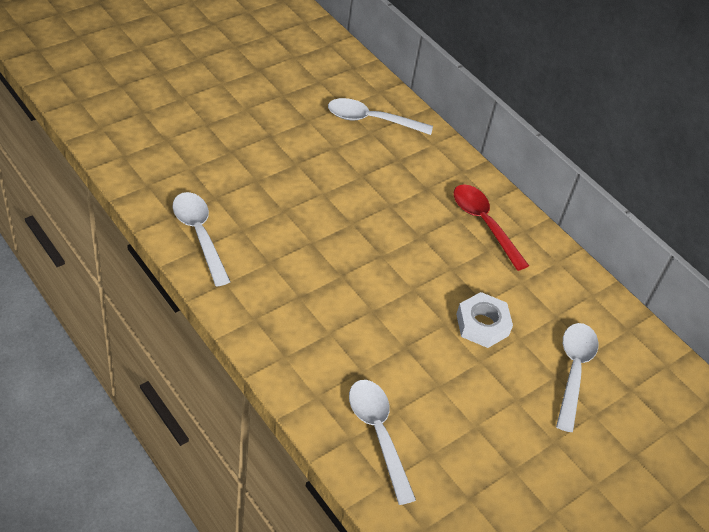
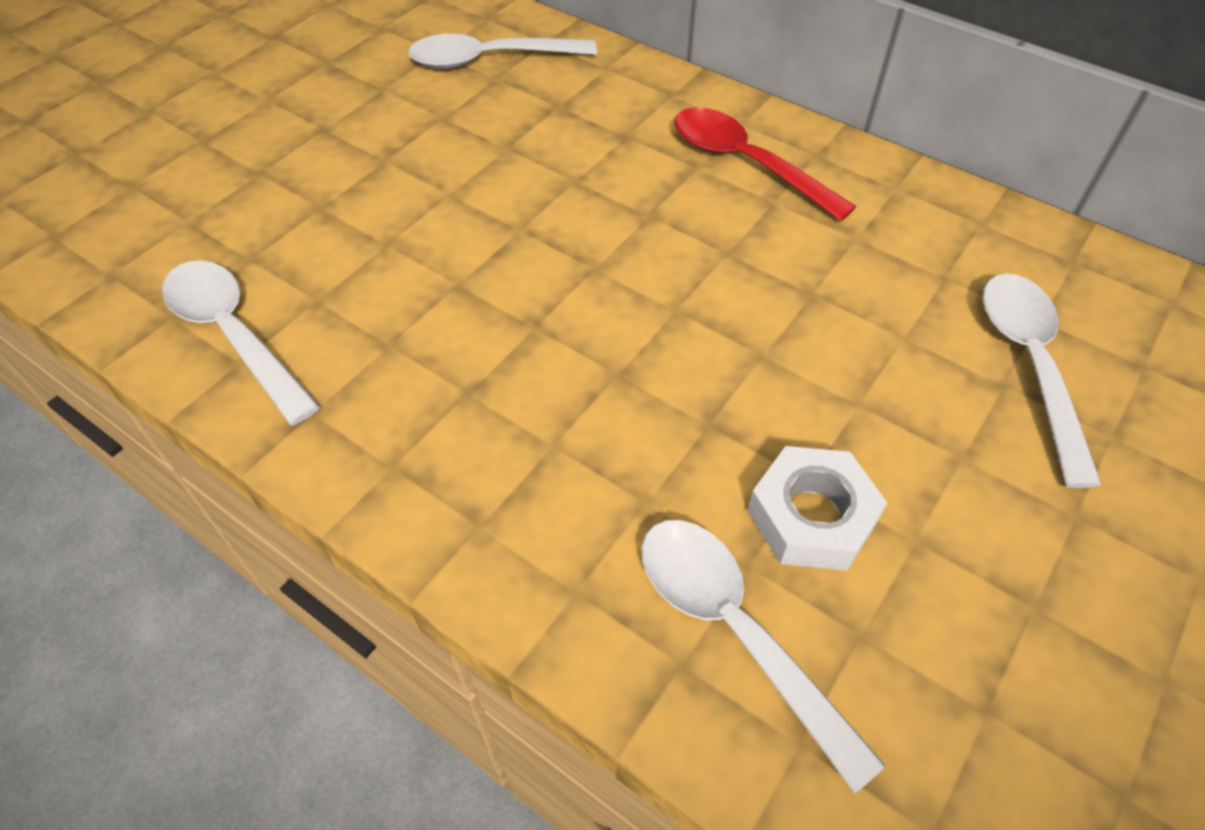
camera: 10 degrees left, 5 degrees up
white nut [456,292,513,348] -> white nut moved to [747,446,887,571]

